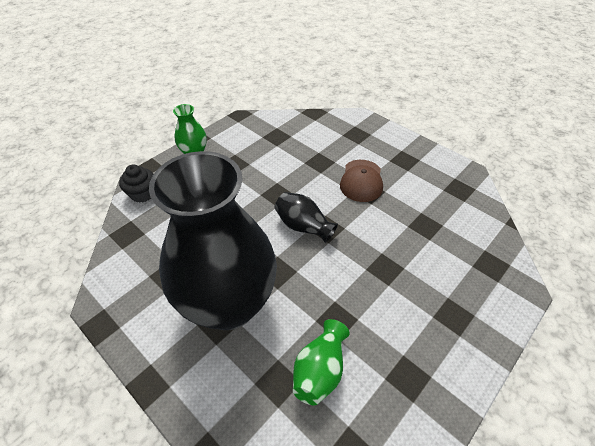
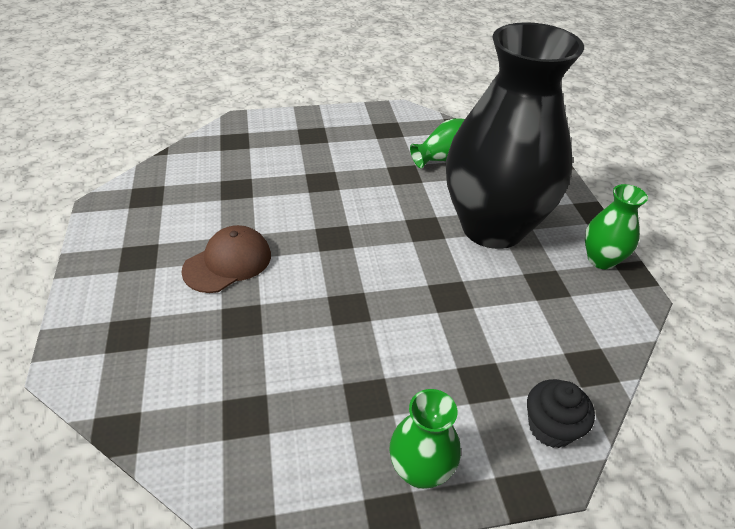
camera: 145 degrees left, 5 degrees down
black vase [274,192,338,243] -> none
none -> green vase [585,184,648,269]

